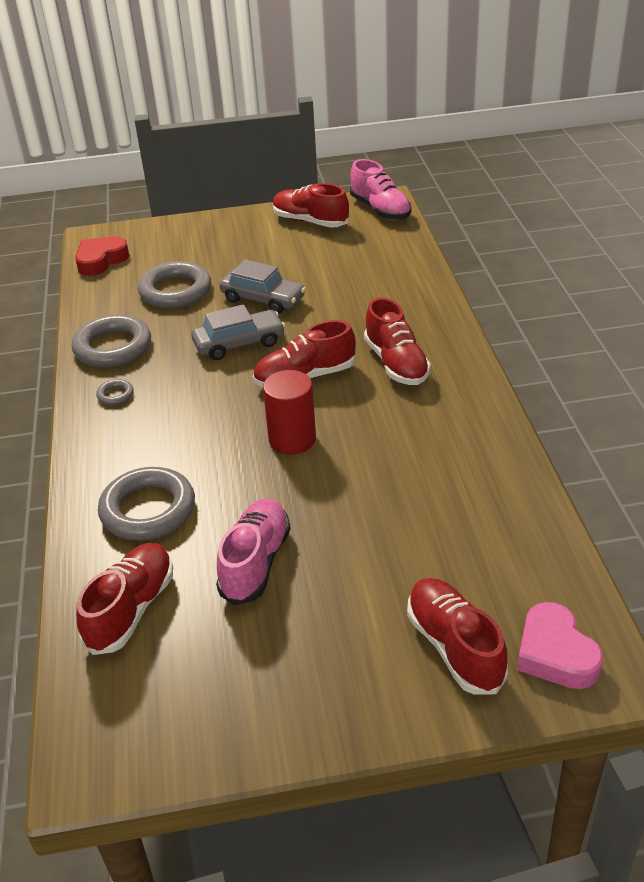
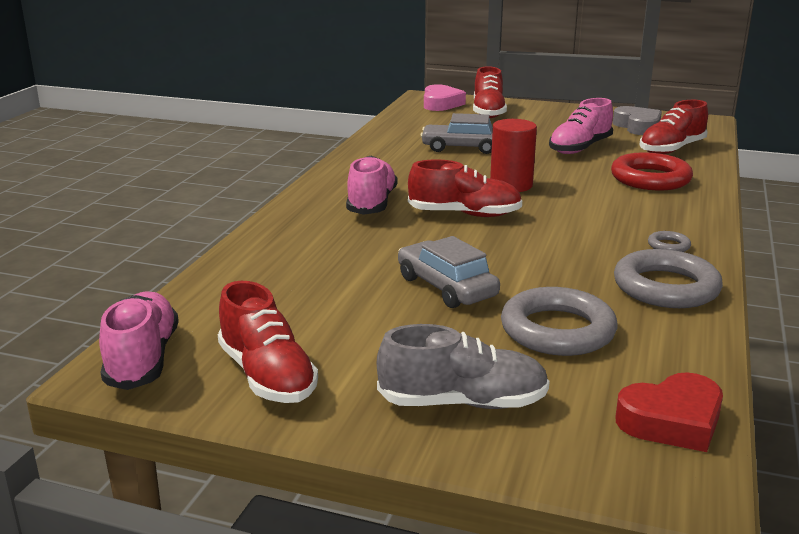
camera: 155 degrees left, 15 degrees down
grey ring [98,467,195,541] -> red ring [611,152,693,190]
grey car [191,304,285,360] -> grey car moved to [420,113,493,154]
red shoe [364,297,431,385] -> pink shoe [346,156,398,215]
none -> grey shoe [377,324,550,409]
none -> grey heart [613,106,662,135]

